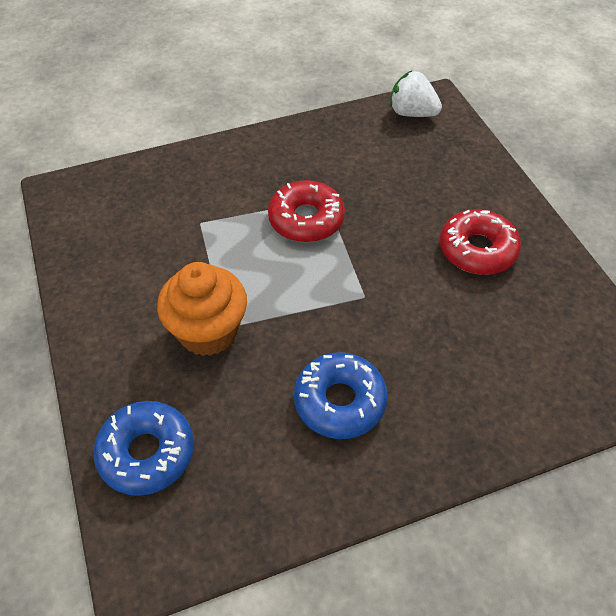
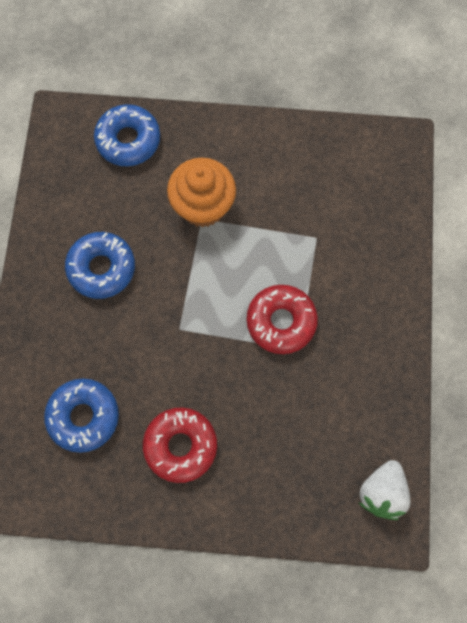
camera: 115 degrees right, 20 degrees up
white strawberry [390,71,442,117] -> white strawberry turned 150 degrees clockwise [358,460,411,520]
none -> blue donut [44,379,119,453]

